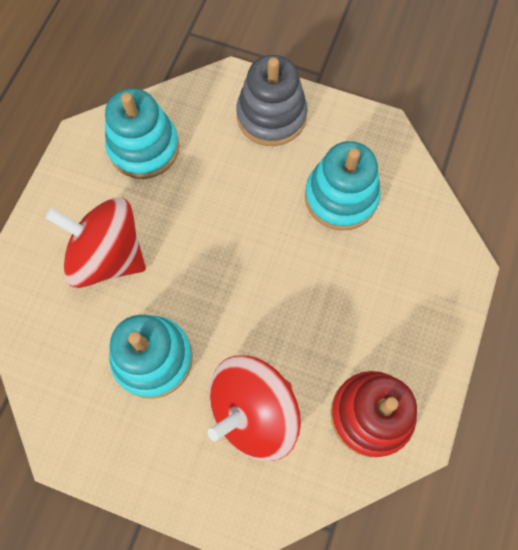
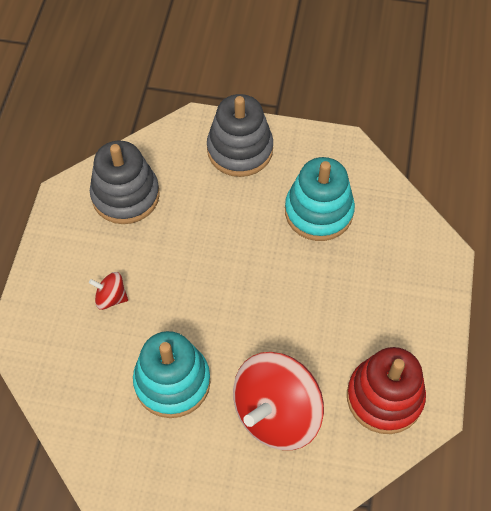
camera: 10 degrees left, 10 degrees down
red spinning top [45,197,146,288] -> red spinning top [89,272,128,310], size x0.44
turquoise stacking toy [105,88,179,179] -> grey stacking toy [90,141,160,224]

